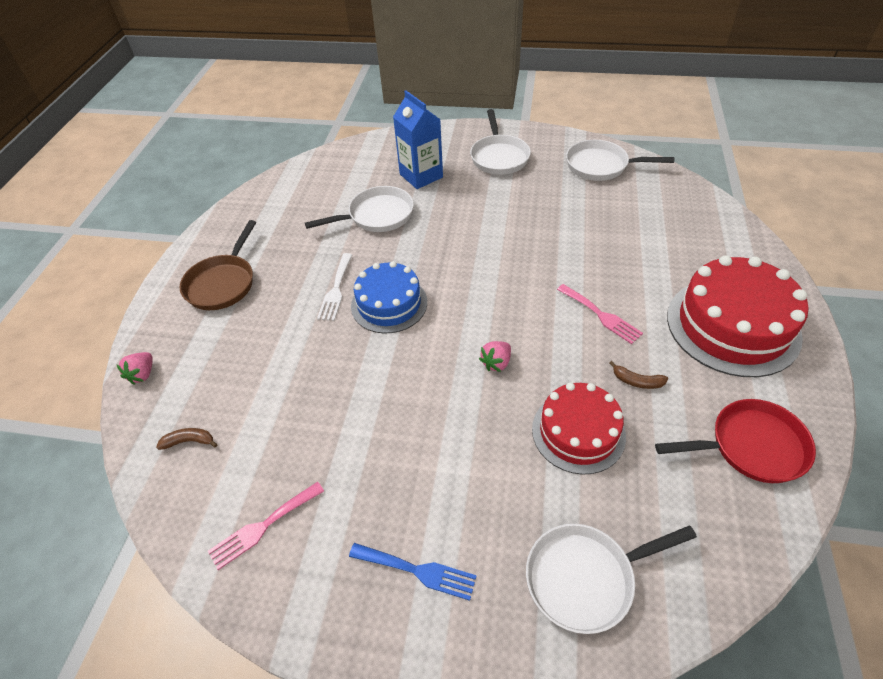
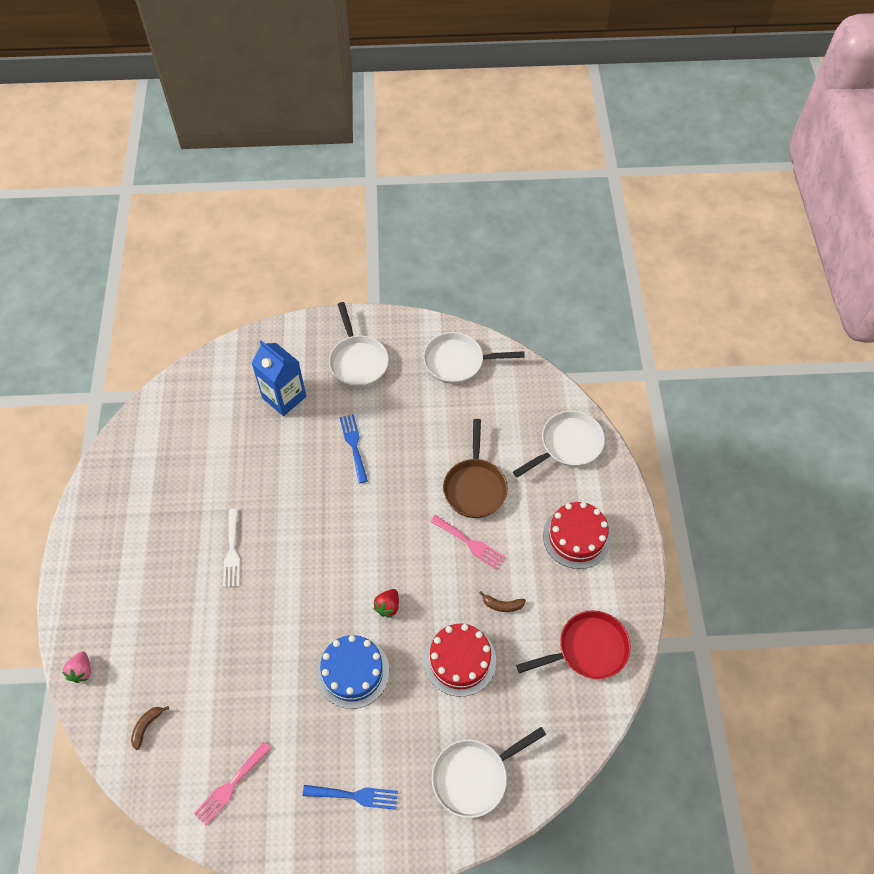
camera: 15 degrees left, 10 degrees up
brown banana [156,428,218,450] -> brown banana turned 45 degrees counterclockwise [131,706,169,750]
brown pan [179,220,256,310] -> brown pan moved to [443,419,508,518]
white pan [305,186,414,232] -> white pan moved to [513,411,605,477]
blue cake [351,261,427,333] -> blue cake moved to [317,635,389,709]
pink strawberry [479,341,511,372] -> red strawberry [373,589,399,618]
red cake [667,255,808,377] -> red cake [543,502,611,569], size x0.64
none -> blue fork [340,414,368,483]

